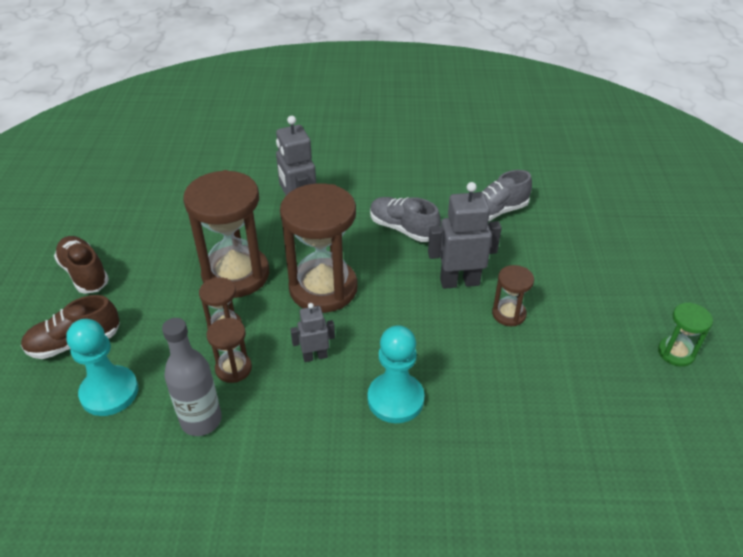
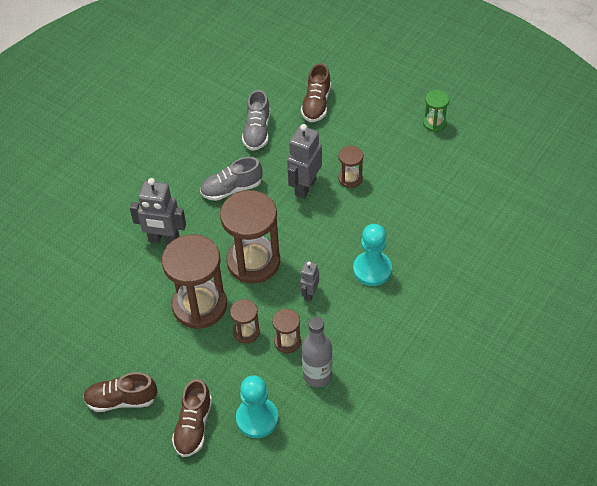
camera: 55 degrees left, 10 degrees up
none -> brown shoe [301,63,331,122]

